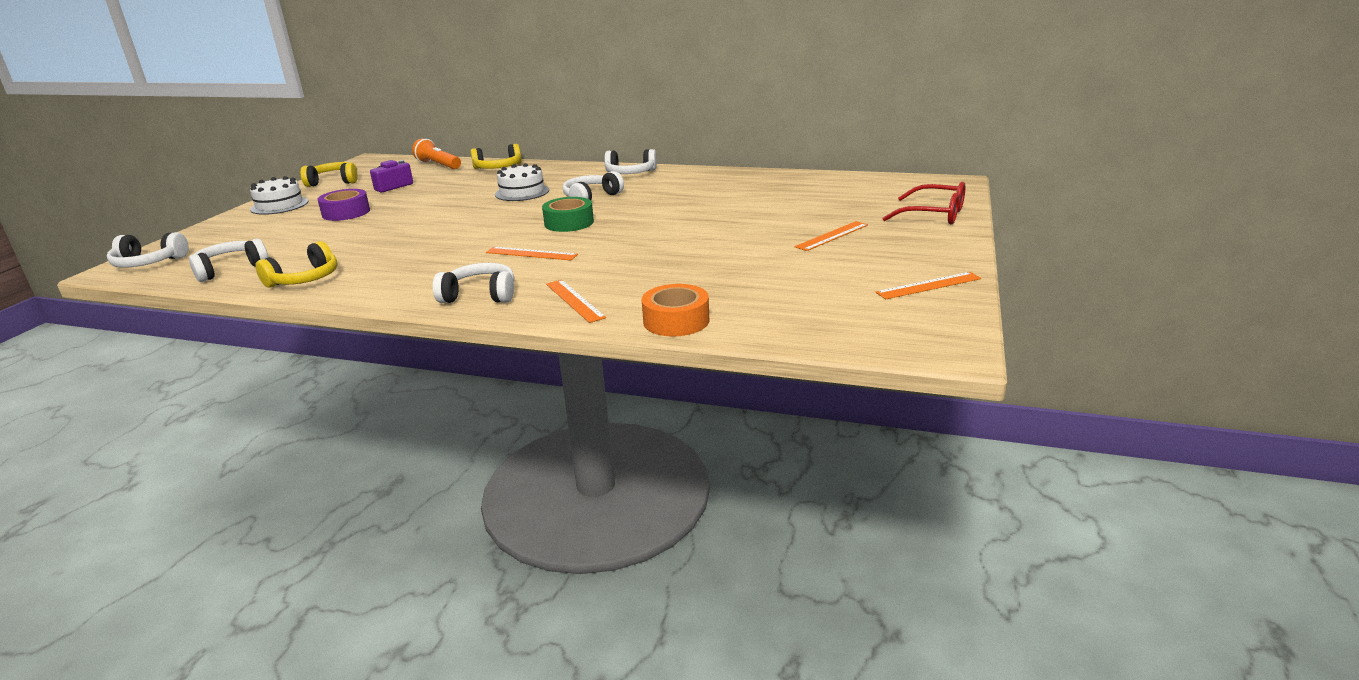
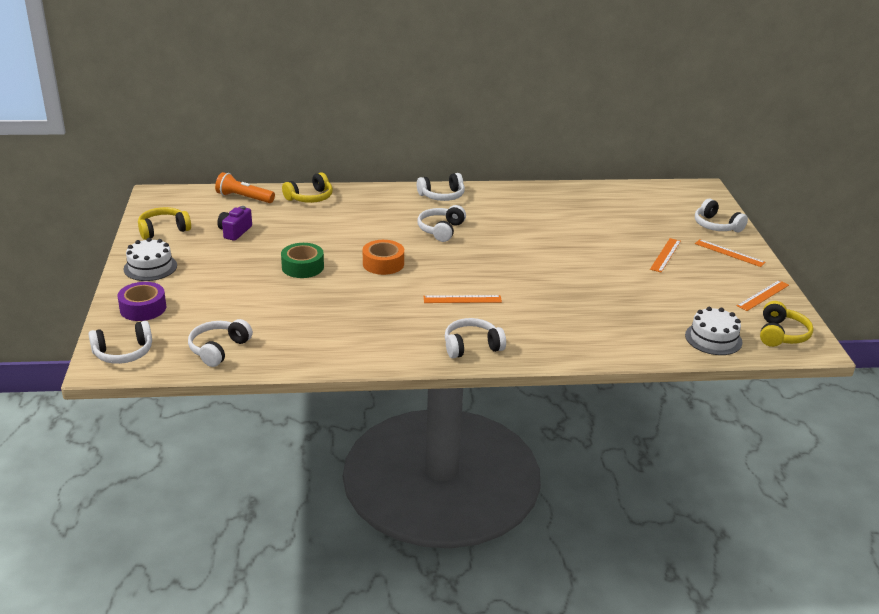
camera: 25 degrees left, 5 degrees up
yellow headphones [255,241,338,288] -> yellow headphones moved to [760,301,813,347]
purple tape [317,189,370,221] -> purple tape moved to [117,282,166,321]
white cake [495,163,549,201] -> white cake moved to [685,307,743,355]
green tape [542,197,594,232] -> green tape moved to [281,243,324,278]
orange ruler [546,280,606,323] -> orange ruler moved to [695,239,766,267]
orange tape [642,284,709,337] -> orange tape moved to [363,240,404,275]
red glasses [882,182,965,225] -> white headphones [695,199,748,232]

